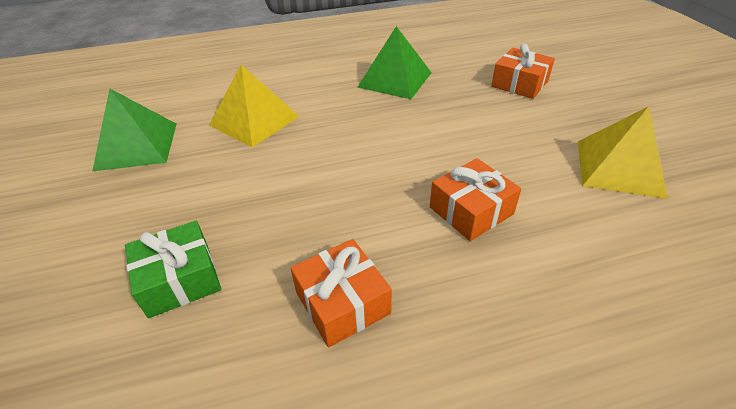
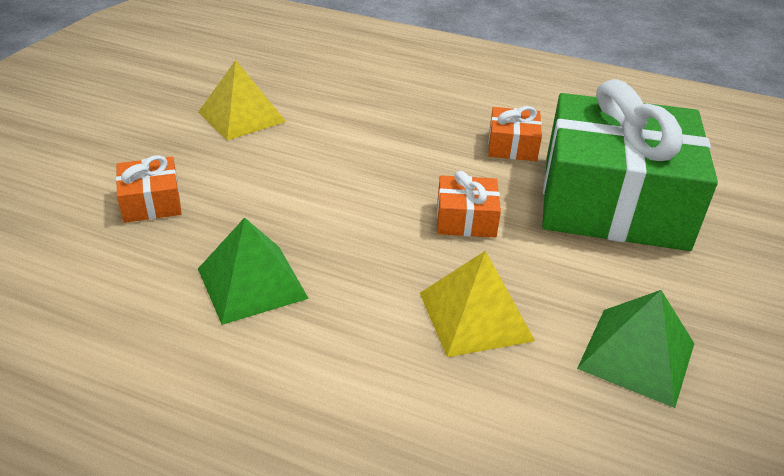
camera: 145 degrees left, 5 degrees down
green gift [125,220,221,318] -> green gift [542,79,718,251], size x2.49
orange gift [430,158,521,241] -> orange gift moved to [437,171,501,238]

